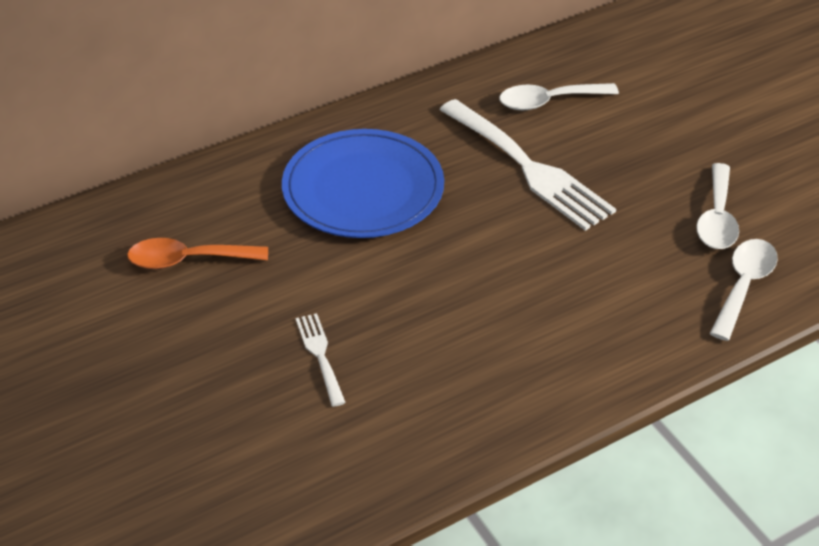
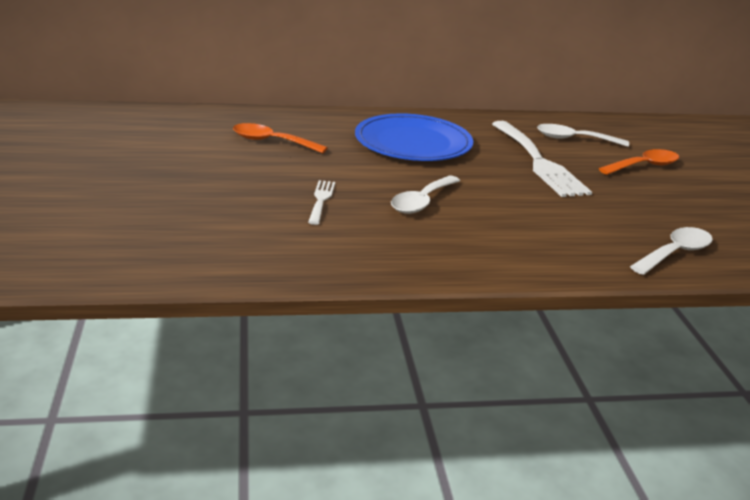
camera: 20 degrees right, 15 degrees down
white spoon [696,163,739,249] -> white spoon moved to [391,176,460,214]
none -> orange spoon [599,149,679,175]

